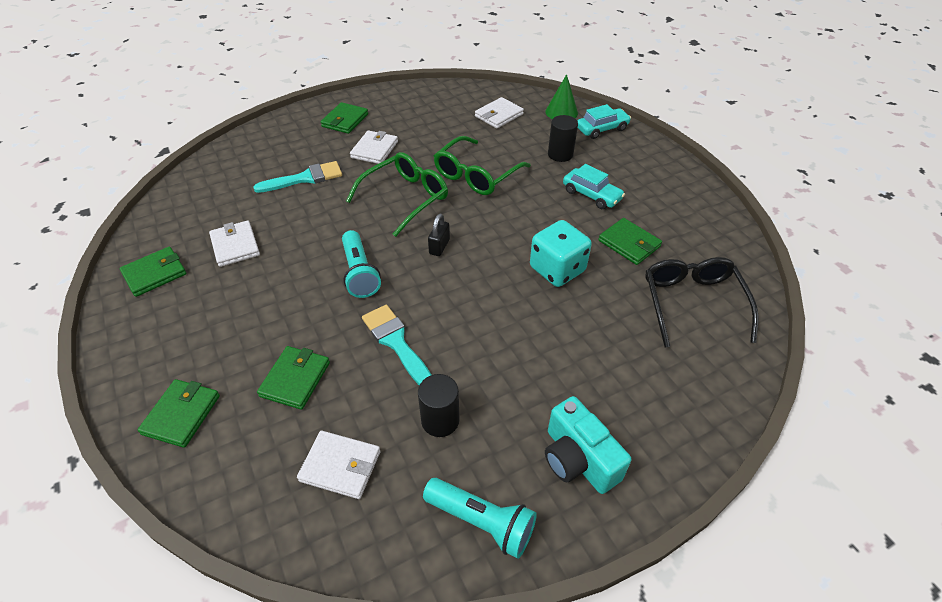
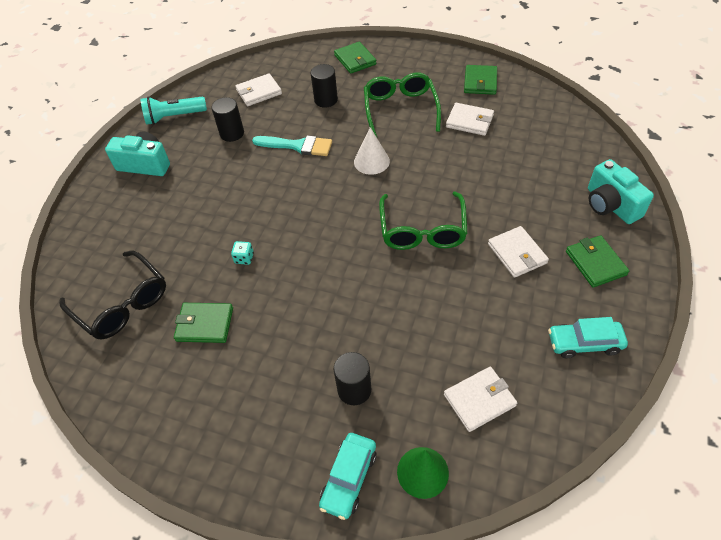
camera: 140 degrees right, 5 degrees up
turquoise brush [253,161,342,193] -> none
green wallet [257,346,330,410] -> black cylinder [311,64,338,108]
turquoise flashlight [342,230,381,298] -> white cone [354,127,390,175]
black padlock [428,214,450,256] -> none
green glasses [434,136,531,195] -> green glasses moved to [364,73,441,137]
white wallet [475,97,524,129] -> white wallet turned 60 degrees clockwise [444,367,517,432]
turquoise dice [530,220,592,287] -> turquoise dice [231,241,254,265], size x0.43
turquoise car [563,164,625,209] -> turquoise car moved to [548,317,628,358]
none -> turquoise camera [588,159,654,224]

